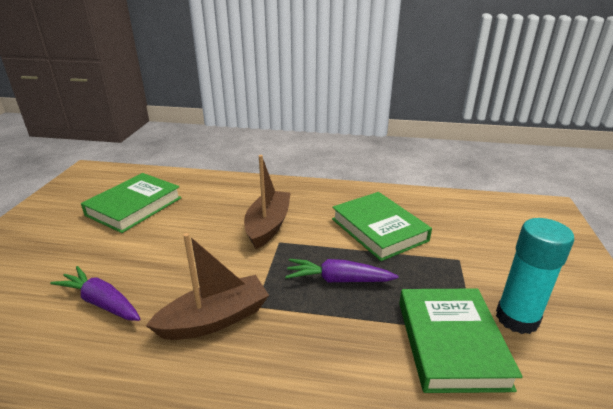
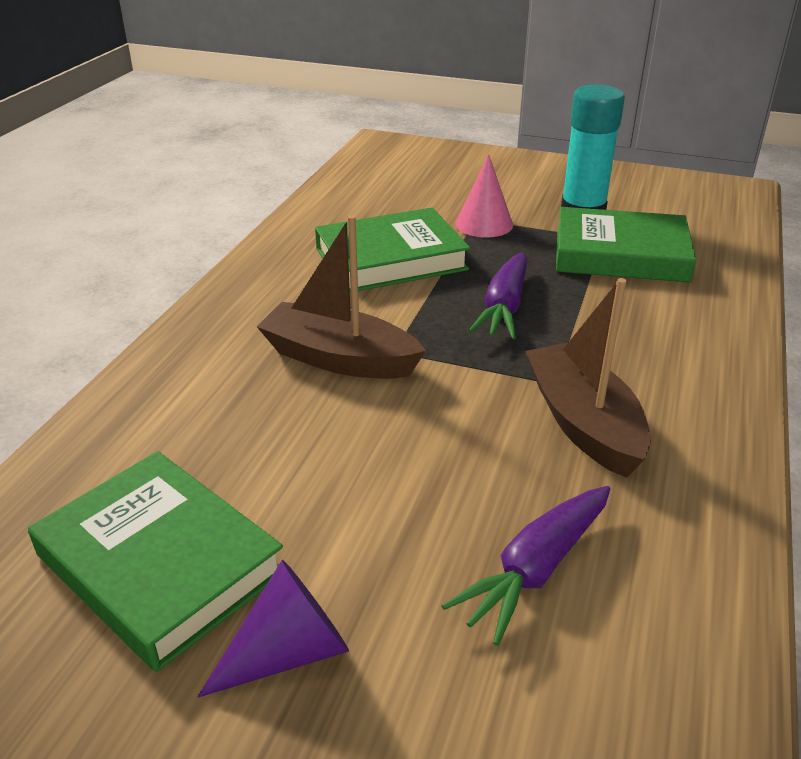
camera: 80 degrees left, 5 degrees up
none -> purple cone [198,559,349,697]
none -> pink cone [455,154,513,238]

